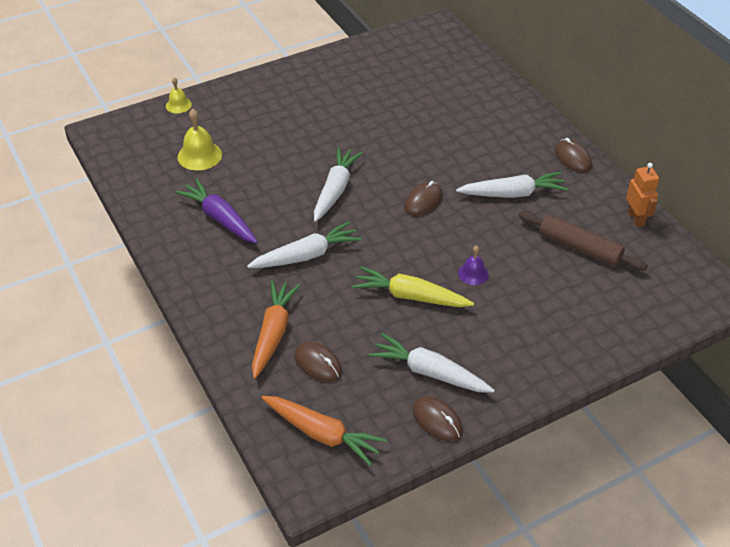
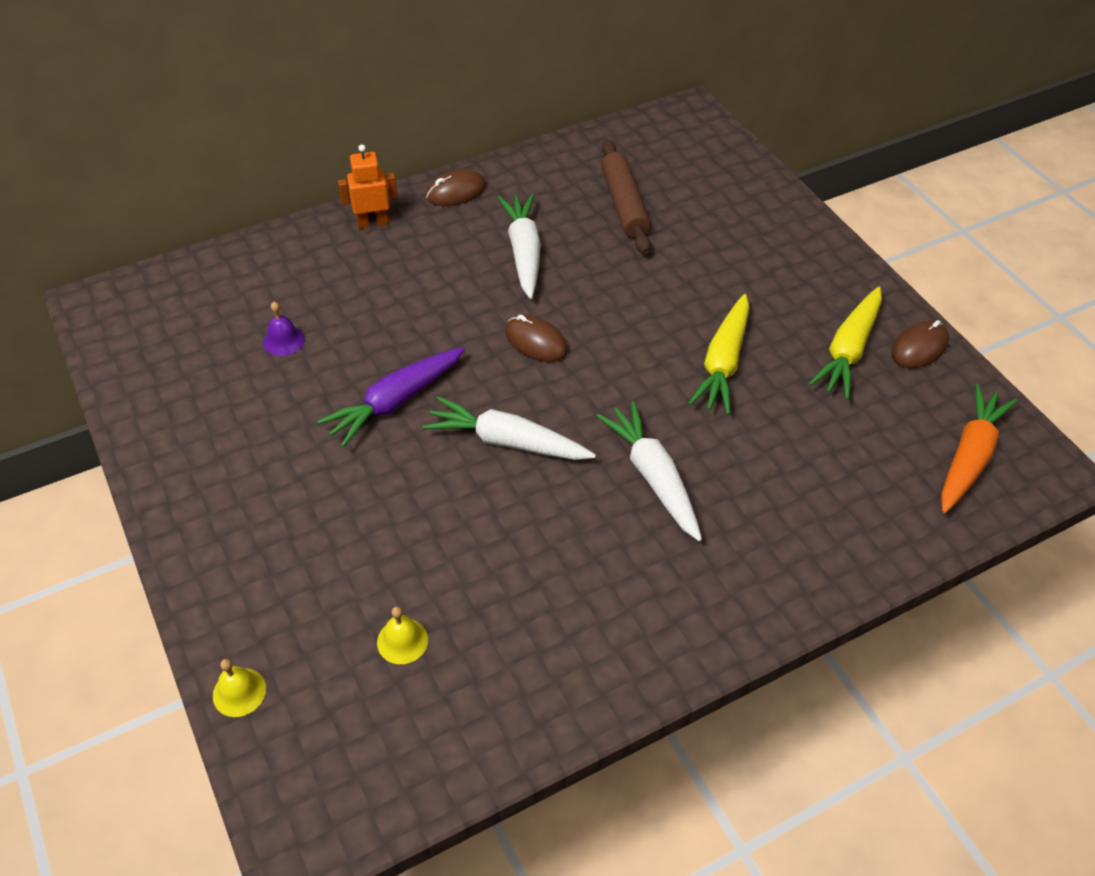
camera: 90 degrees left, 5 degrees up
purple carrot [175,179,258,243] -> purple carrot moved to [317,347,465,448]
yellow bell [177,109,222,171] -> yellow bell [377,606,428,664], size x0.61
orange carrot [252,280,300,379] -> none
brown mouse [294,341,342,382] -> none
white carrot [369,333,495,393] -> yellow carrot [809,287,882,399]
purple bell [458,245,489,285] -> purple bell moved to [263,302,305,356]
brown rolling pin [519,211,648,271] -> brown rolling pin turned 45 degrees counterclockwise [601,139,651,254]
orange robot [626,163,659,227] -> orange robot moved to [338,144,397,229]

